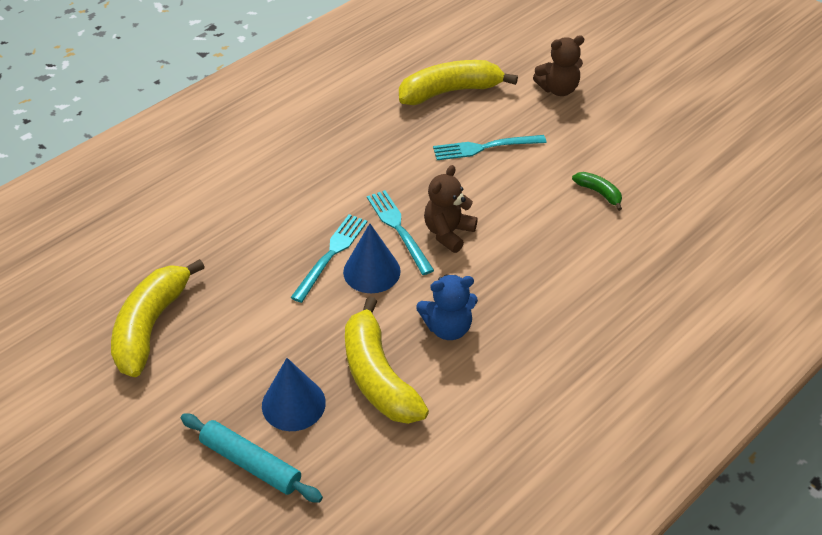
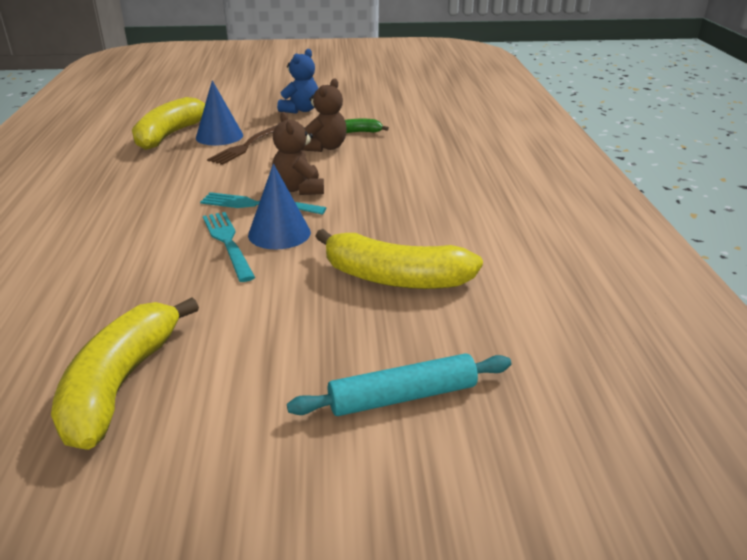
camera: 50 degrees left, 15 degrees down
yellow banana [111,259,205,377] -> yellow banana turned 45 degrees clockwise [51,298,199,450]
blue cone [262,358,326,431] -> blue cone moved to [196,80,243,145]
blue teddy bear [416,275,478,340] -> blue teddy bear moved to [277,49,318,114]
turquoise fork [433,135,547,160] -> brown fork [207,125,277,165]
brown teddy bear [533,35,584,96] -> brown teddy bear moved to [302,78,347,152]

